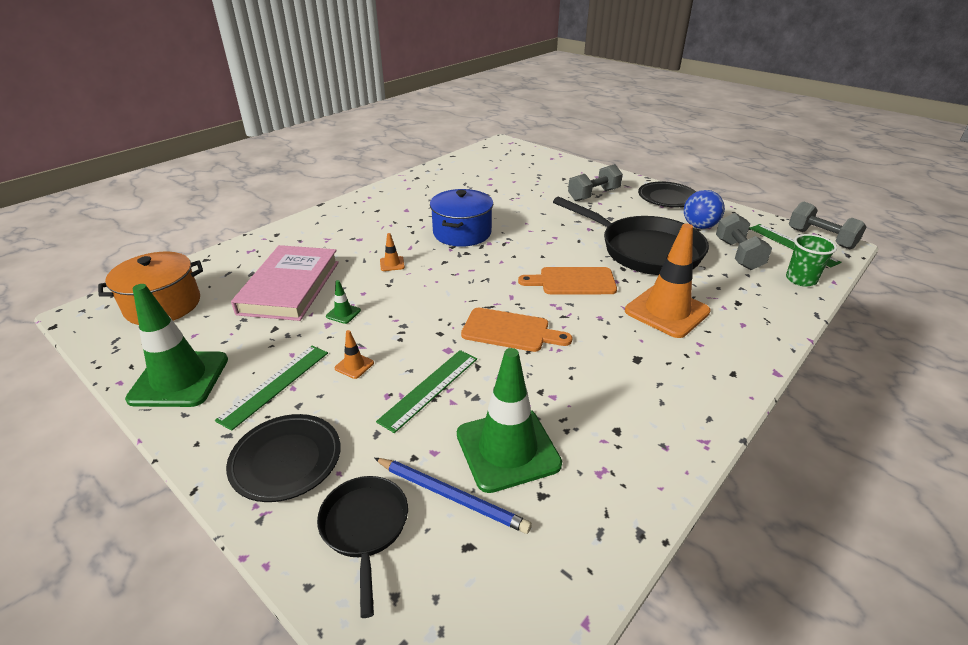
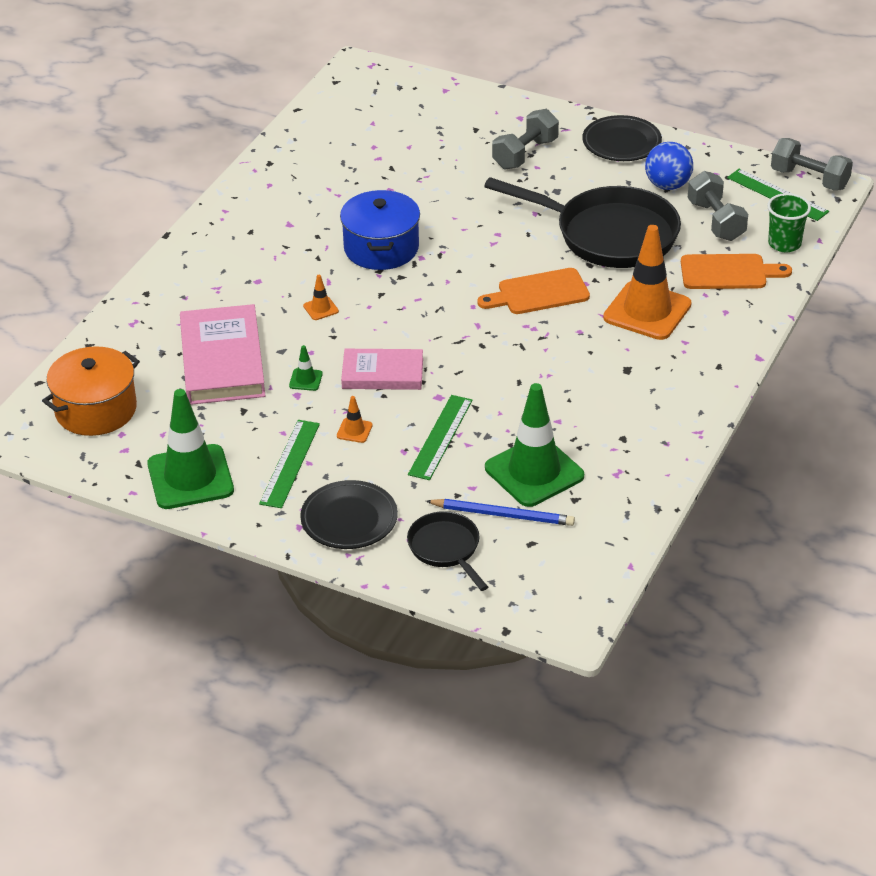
camera: 15 degrees left, 5 degrees up
orange cutting board [461,308,572,352] -> orange cutting board moved to [681,254,792,289]
none -> pink book [341,349,423,390]

